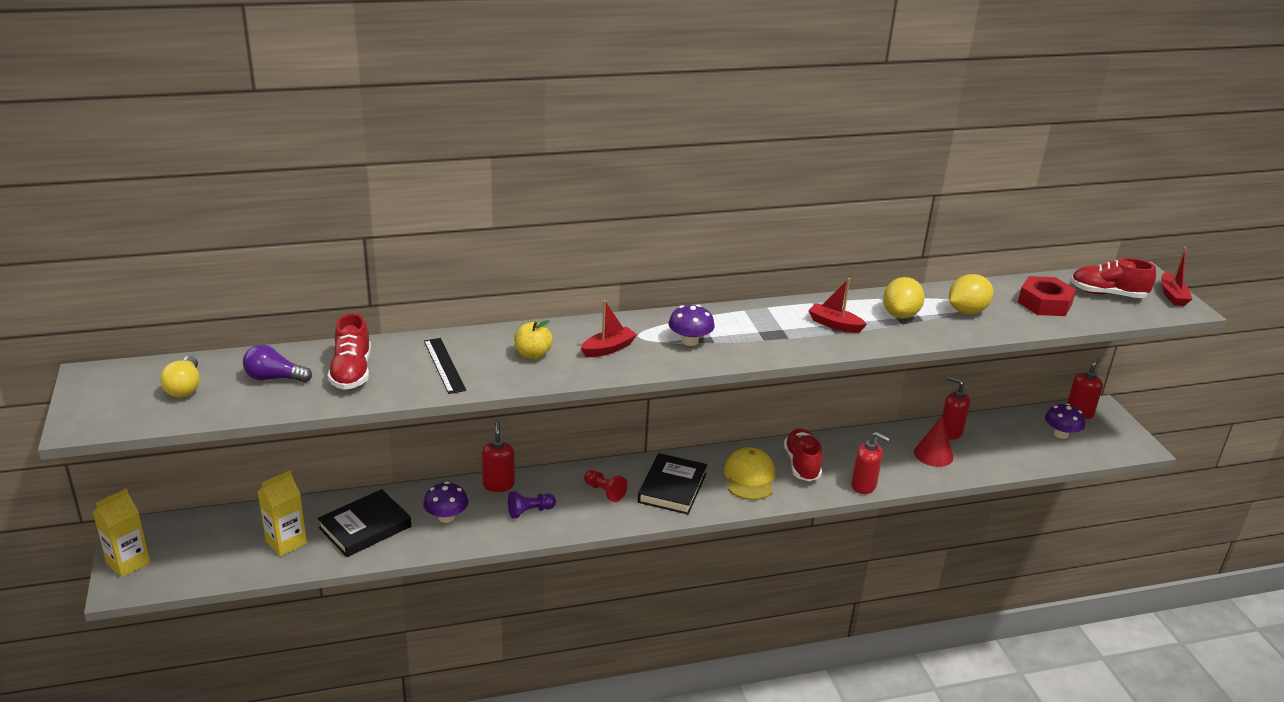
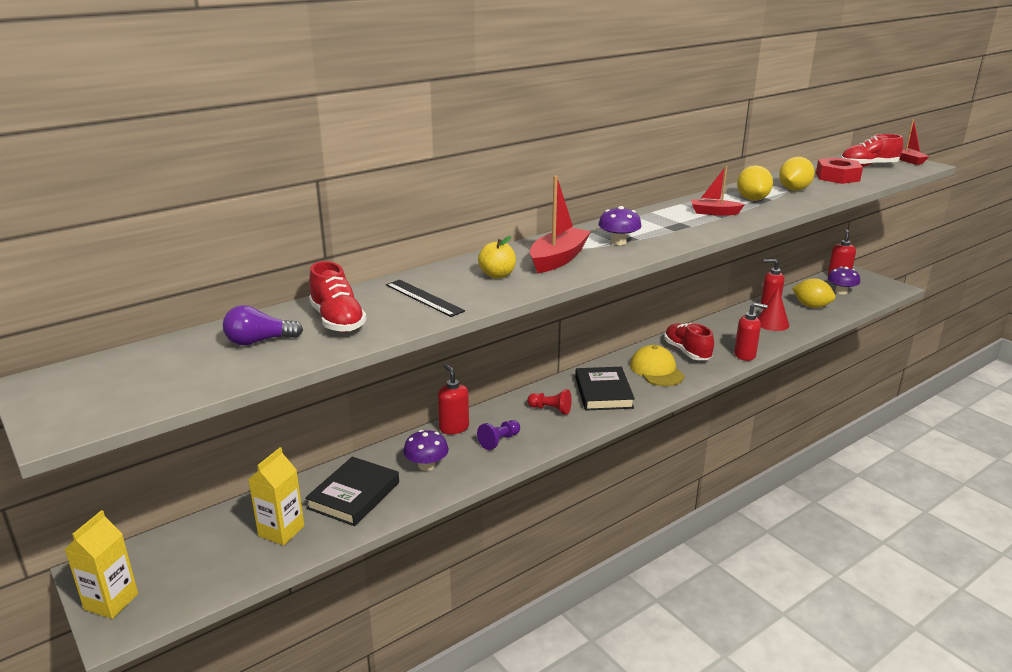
camera: 20 degrees left, 5 degrees down
yellow light bulb [160,356,200,397] -> none
red boat [581,300,637,357] -> red boat [530,176,591,273], size x1.58
none -> yellow lemon [792,278,836,308]

